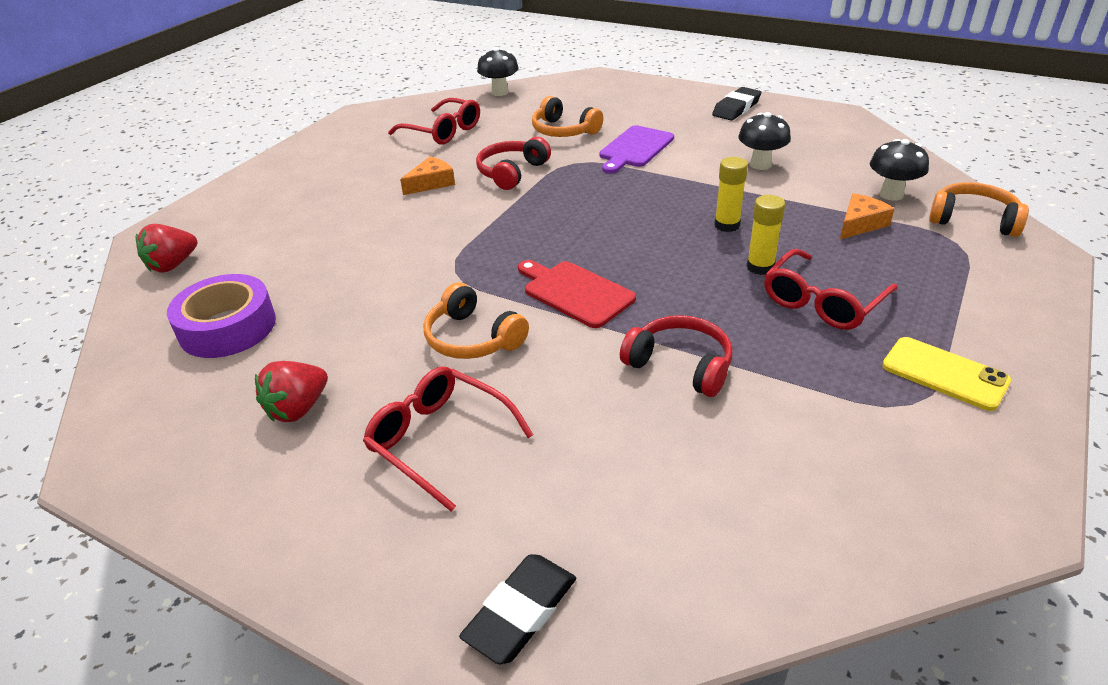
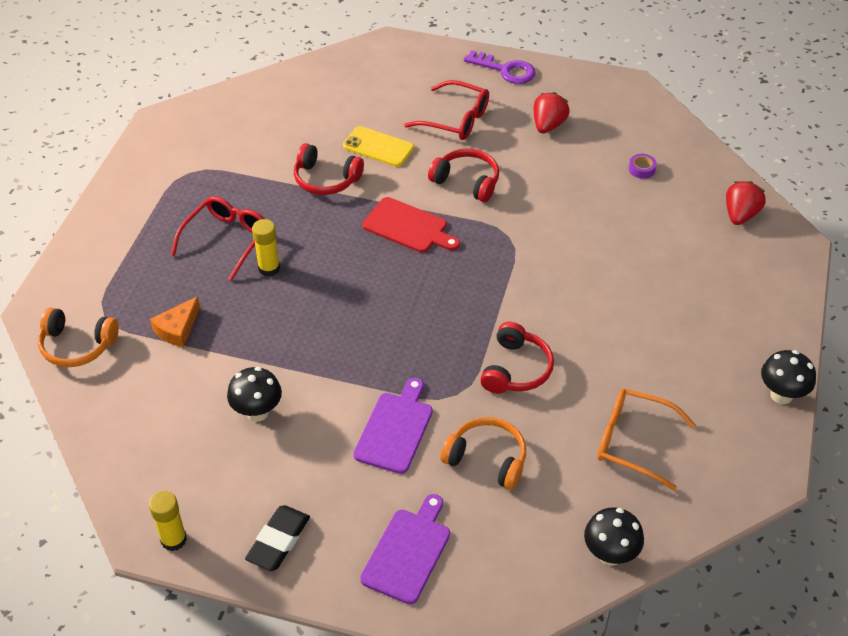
camera: 165 degrees right, 10 degrees up
purple tape [167,274,276,358] -> purple tape [629,154,657,179], size x0.40
red glasses [388,98,480,144] -> orange glasses [597,388,696,490]
orange cheese [400,156,455,195] -> none
orange headphones [424,282,529,359] -> red headphones [428,148,499,202]
black eraser [459,554,576,665] -> none
yellow glue stick [714,157,748,232] -> yellow glue stick moved to [149,491,187,551]
black mushroom [870,139,929,201] -> black mushroom moved to [761,350,816,404]
yellow phone [882,337,1011,411] -> yellow phone moved to [343,126,414,167]
none -> purple cutting board [360,494,450,604]
none -> purple key [464,50,536,84]

